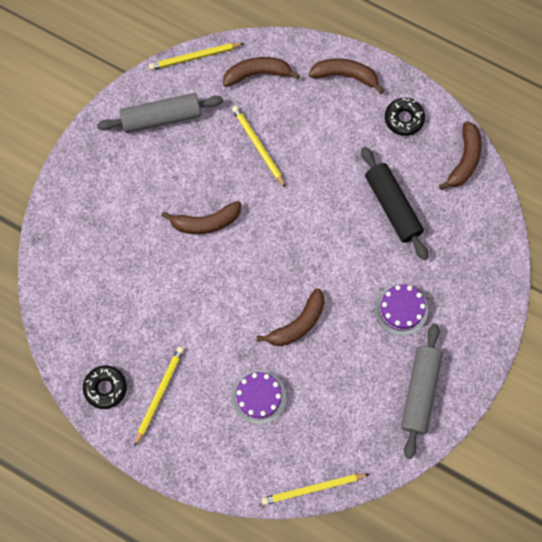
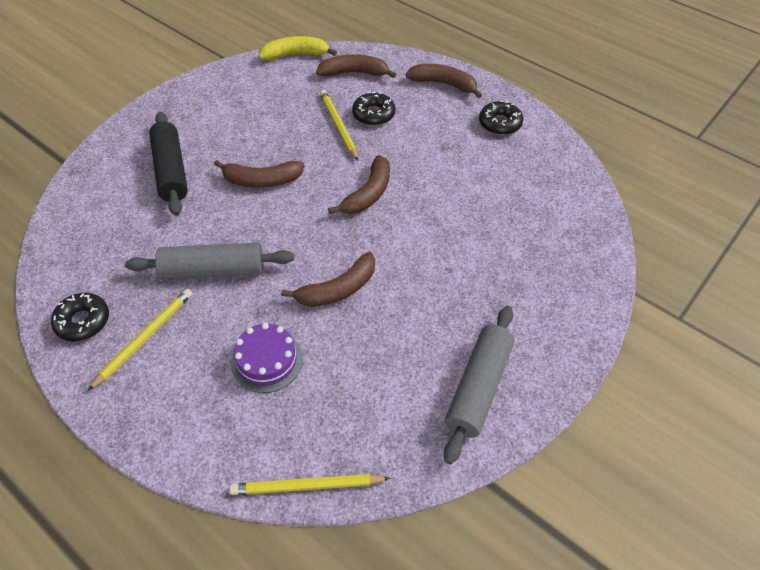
camera: 10 degrees right, 20 degrees down
grey rolling pin [97,93,223,133] -> grey rolling pin moved to [125,243,294,279]
yellow pencil [149,43,244,70] -> yellow banana [259,36,337,60]
black rolling pin [361,147,428,260] -> black rolling pin moved to [149,112,188,216]
purple cake [375,284,428,336] -> none
brown banana [439,121,482,190] -> brown banana moved to [328,155,390,214]
none -> black donut [352,92,396,126]

